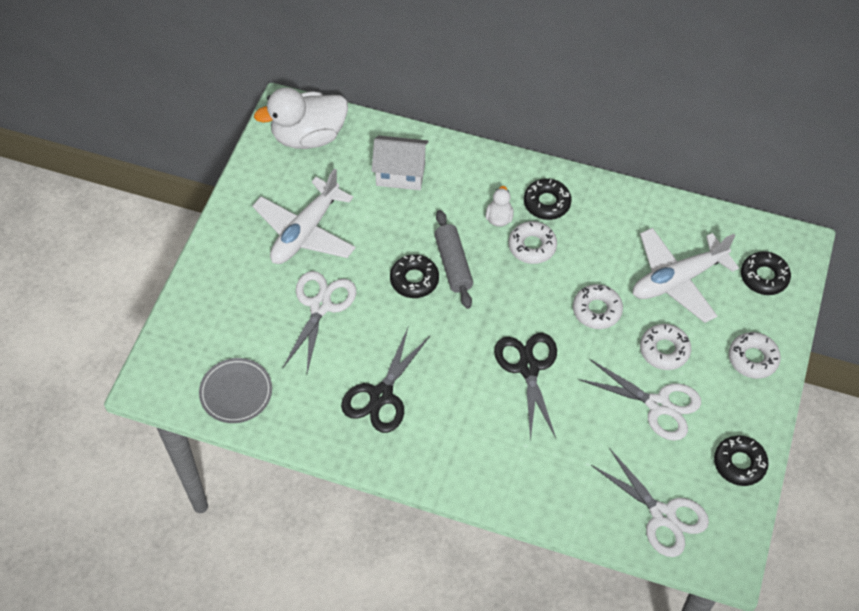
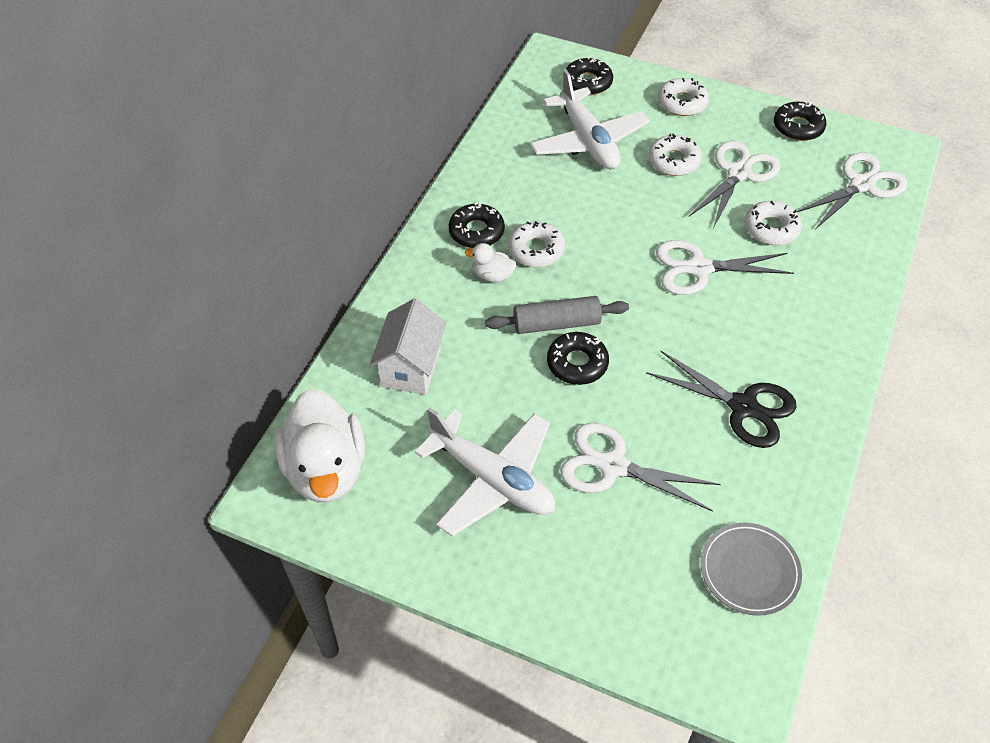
camera: 85 degrees left, 5 degrees down
black scissors [494,333,557,442] -> white scissors [656,240,794,295]
white donut [573,284,623,329] -> white donut moved to [745,201,802,245]

